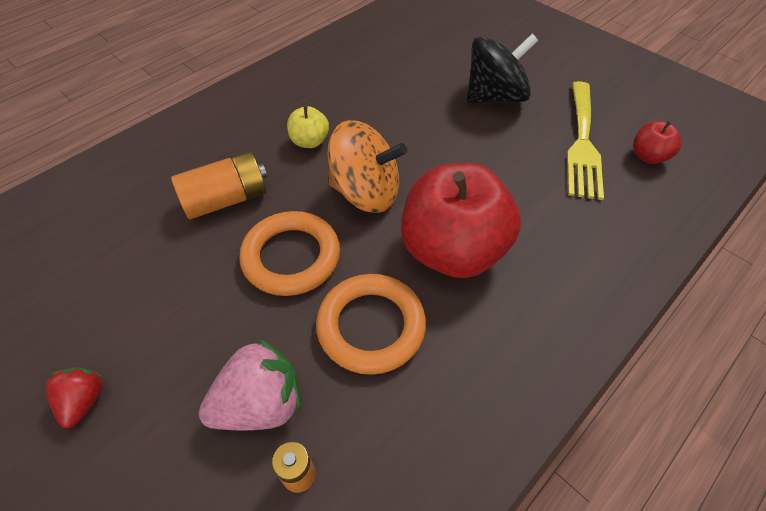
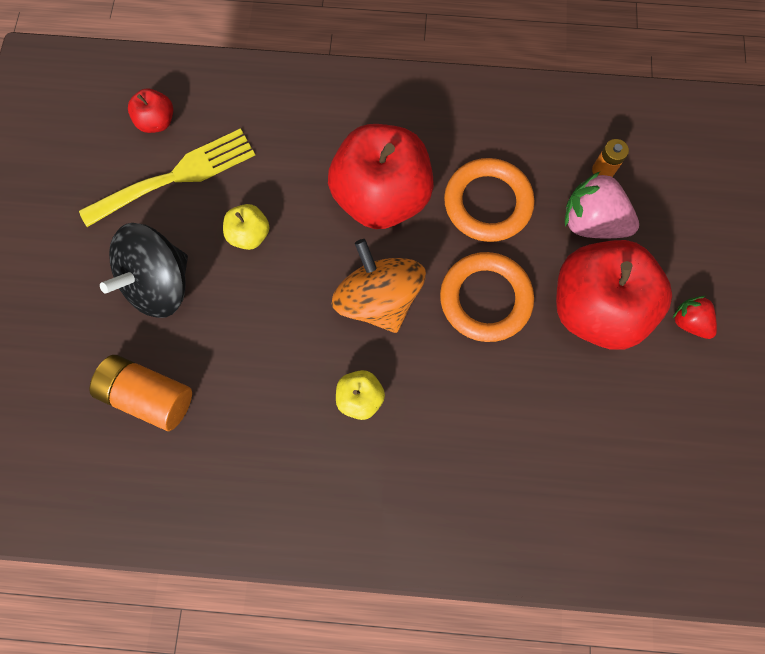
camera: 130 degrees left, 20 degrees up
red strawberry [46,367,103,428] -> red strawberry turned 90 degrees clockwise [673,296,717,339]
orange battery [171,151,267,219] -> orange battery moved to [89,355,192,431]
black spinning top [467,34,538,103] -> black spinning top turned 75 degrees counterclockwise [100,223,188,318]
none -> yellow apple [223,204,270,250]
none -> red apple [556,240,672,350]

